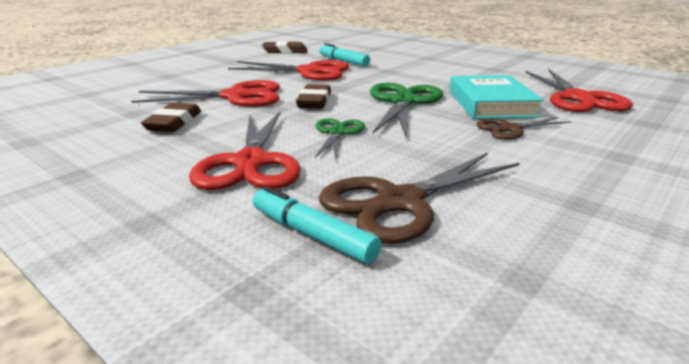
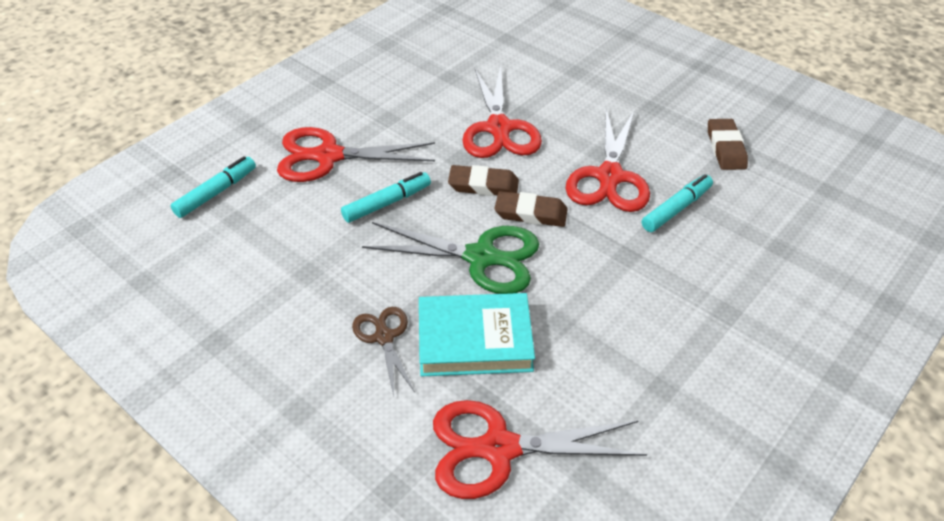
camera: 90 degrees right, 20 degrees up
brown eraser [141,103,201,132] -> brown eraser moved to [495,191,568,227]
green scissors [315,118,365,159] -> turquoise marker [341,172,431,223]
brown scissors [319,152,520,244] -> none

